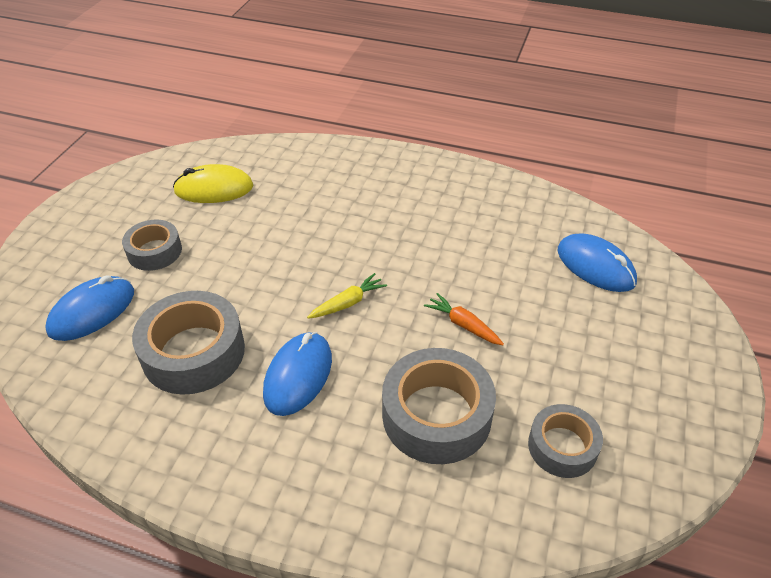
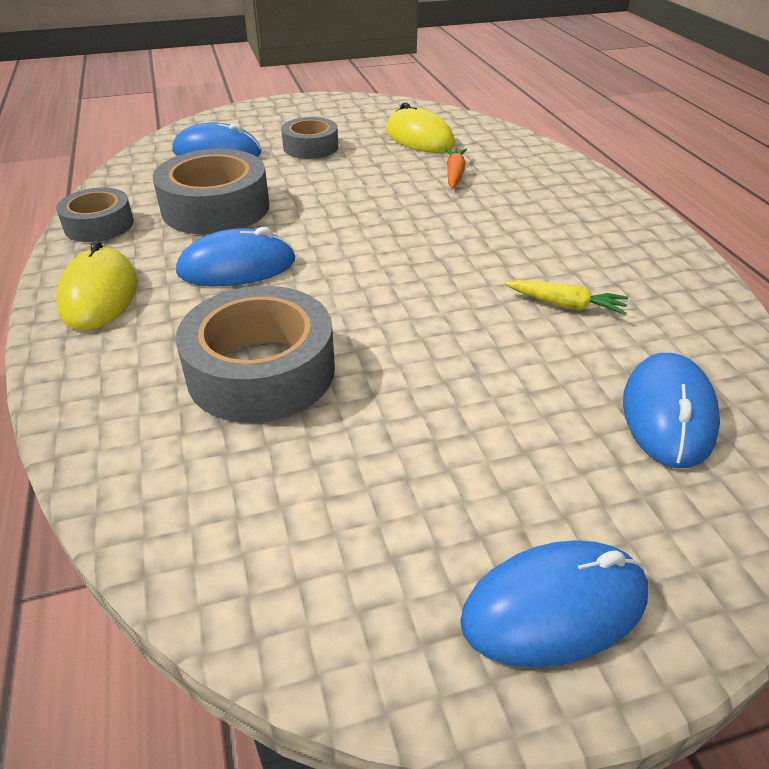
camera: 55 degrees right, 5 degrees down
yellow carrot [307,273,387,319] -> yellow carrot moved to [505,280,628,315]
orange carrot [424,293,504,345] -> orange carrot moved to [445,148,467,188]
grey tape [528,404,603,478] -> grey tape moved to [56,188,134,242]
none -> yellow mouse [57,241,137,331]
none -> blue mouse [460,540,648,668]

